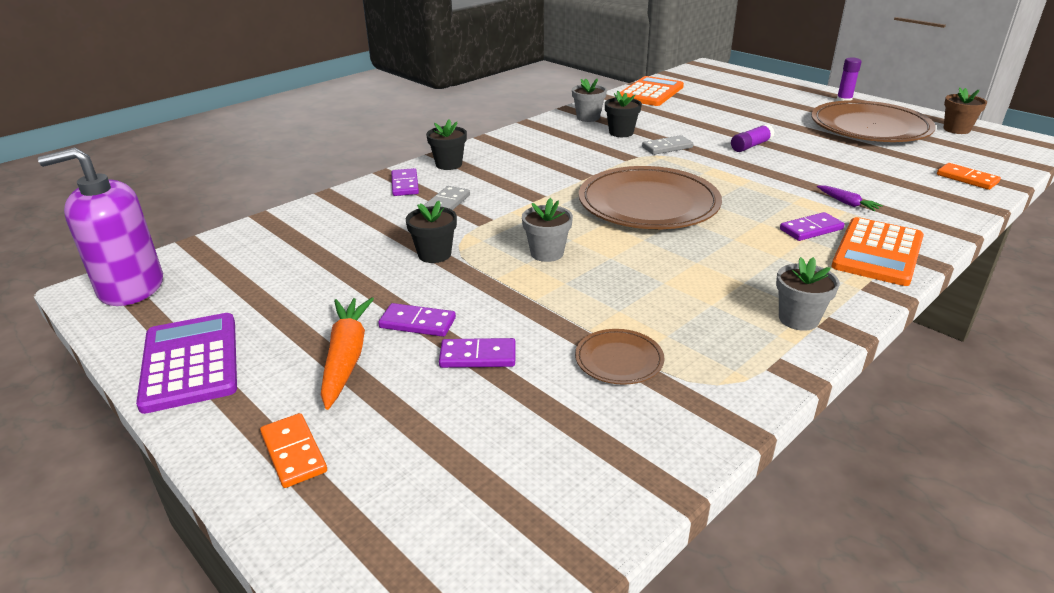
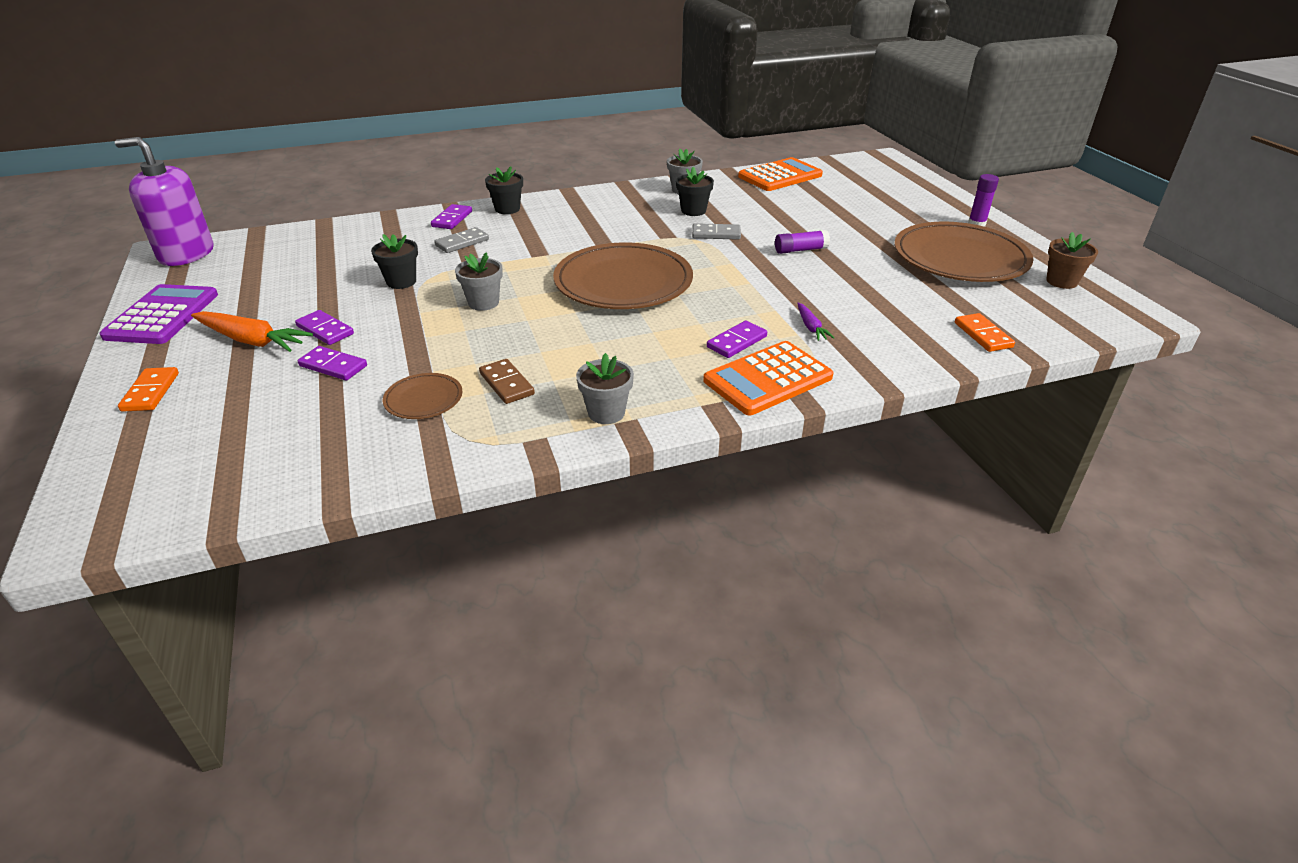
camera: 25 degrees right, 5 degrees up
orange carrot [321,297,374,410] -> orange carrot turned 90 degrees clockwise [191,311,313,352]
purple domino [780,212,845,241] -> purple domino turned 45 degrees counterclockwise [707,321,767,358]
none -> brown domino [479,359,535,404]

